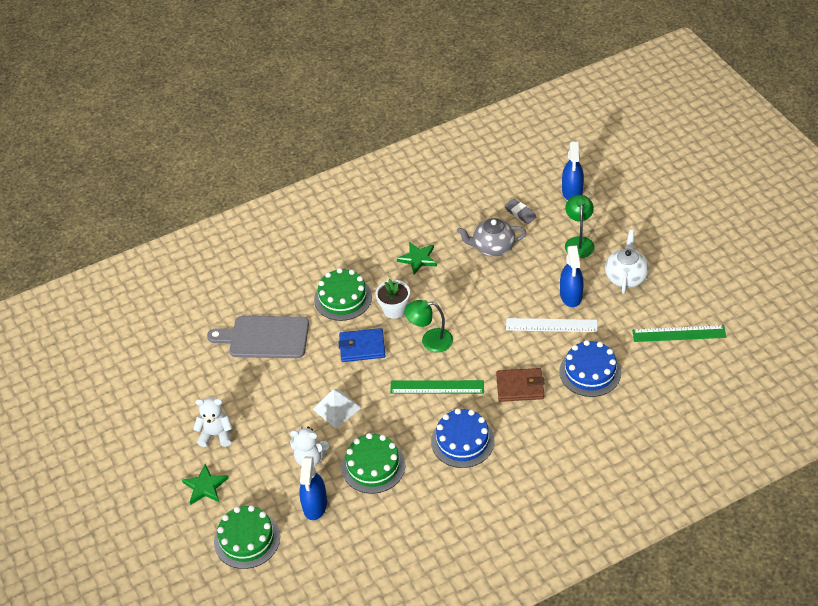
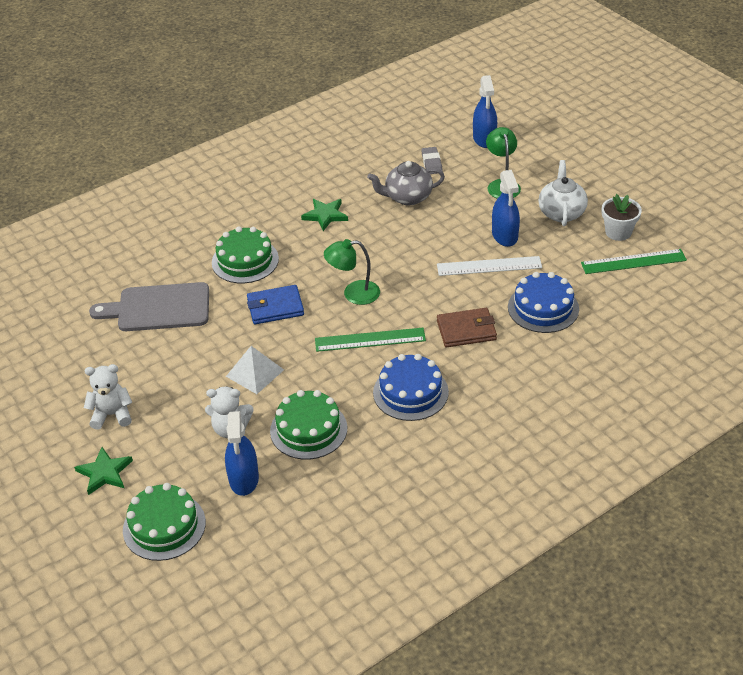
camera: 10 degrees left, 5 degrees down
white flower pot [376,279,410,319] -> white flower pot moved to [602,194,642,241]
grey eraser [504,198,536,224] -> grey eraser turned 45 degrees clockwise [421,147,443,174]

